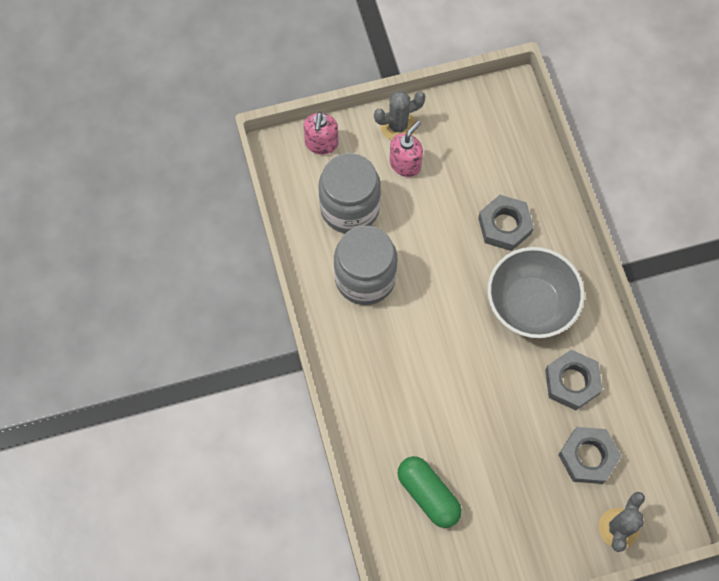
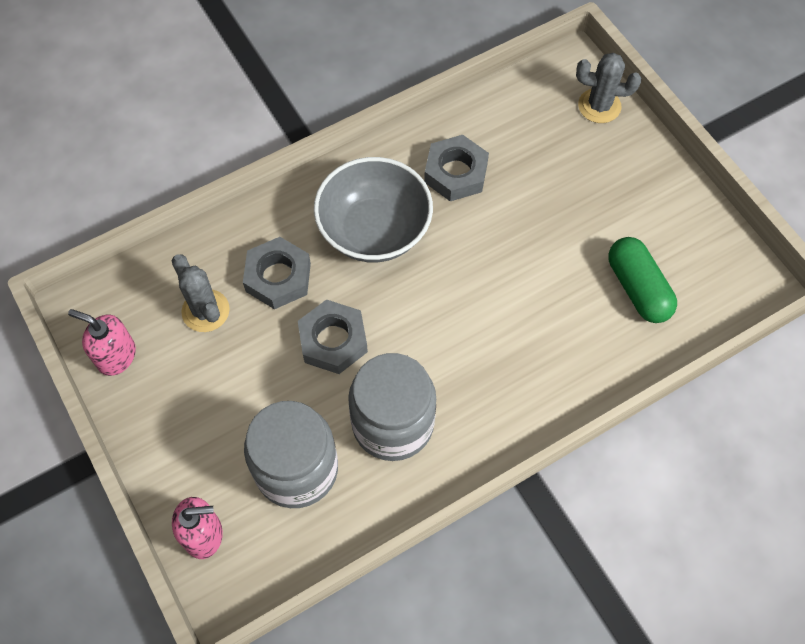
camera: 105 degrees left, 5 degrees down
grey cactus [374,91,426,140] -> grey cactus moved to [172,254,230,332]
pink soap dispenser [390,121,423,177] -> pink soap dispenser moved to [68,309,136,376]
green capsule [398,456,462,528] -> green capsule turned 60 degrees counterclockwise [608,237,677,323]
grey nut [558,427,621,484] -> grey nut moved to [298,299,368,374]

